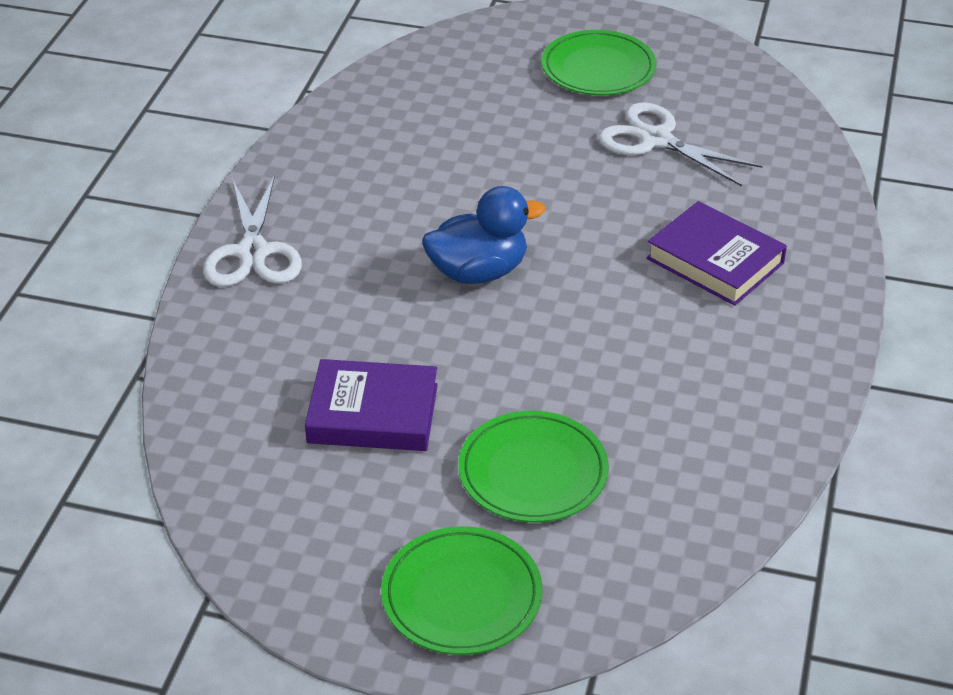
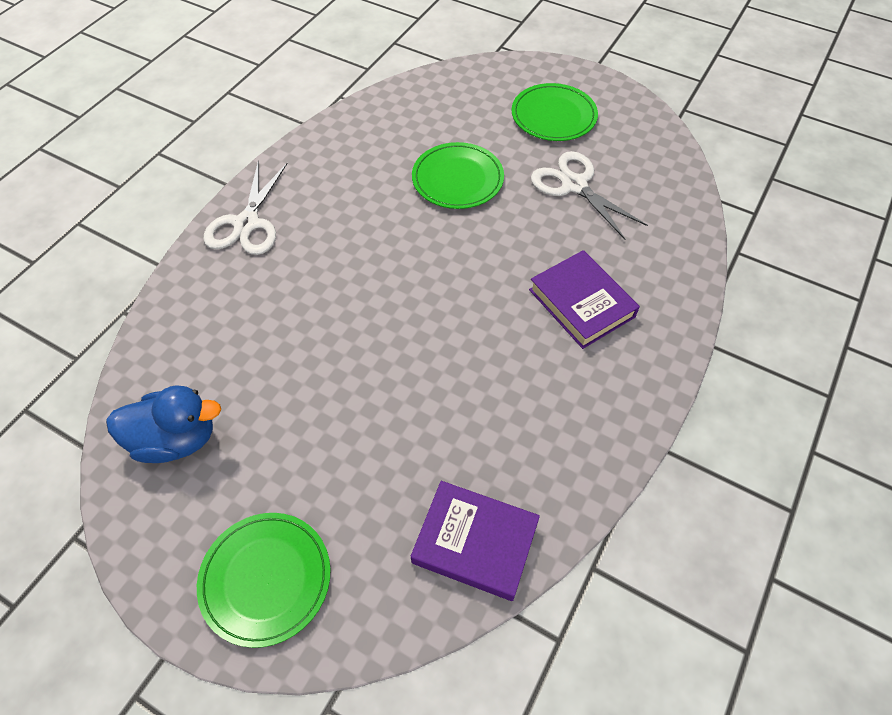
camera: 15 degrees right, 15 degrees up
purple book [305,359,438,451] -> purple book moved to [411,481,540,601]
blue duck [422,186,545,284] -> blue duck moved to [106,385,221,463]
green plate [458,411,609,522] -> green plate moved to [412,142,504,209]

